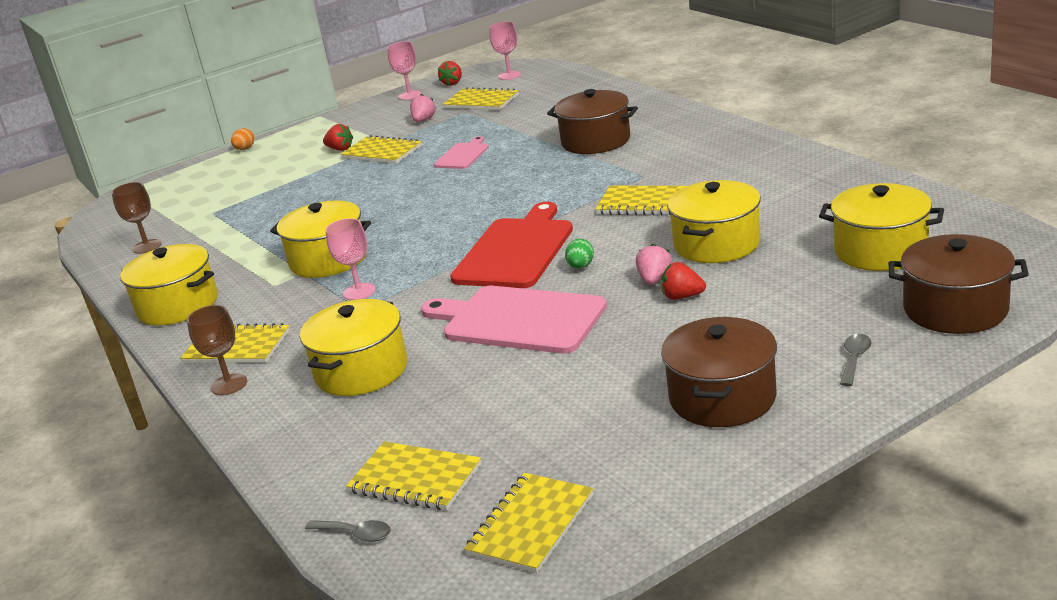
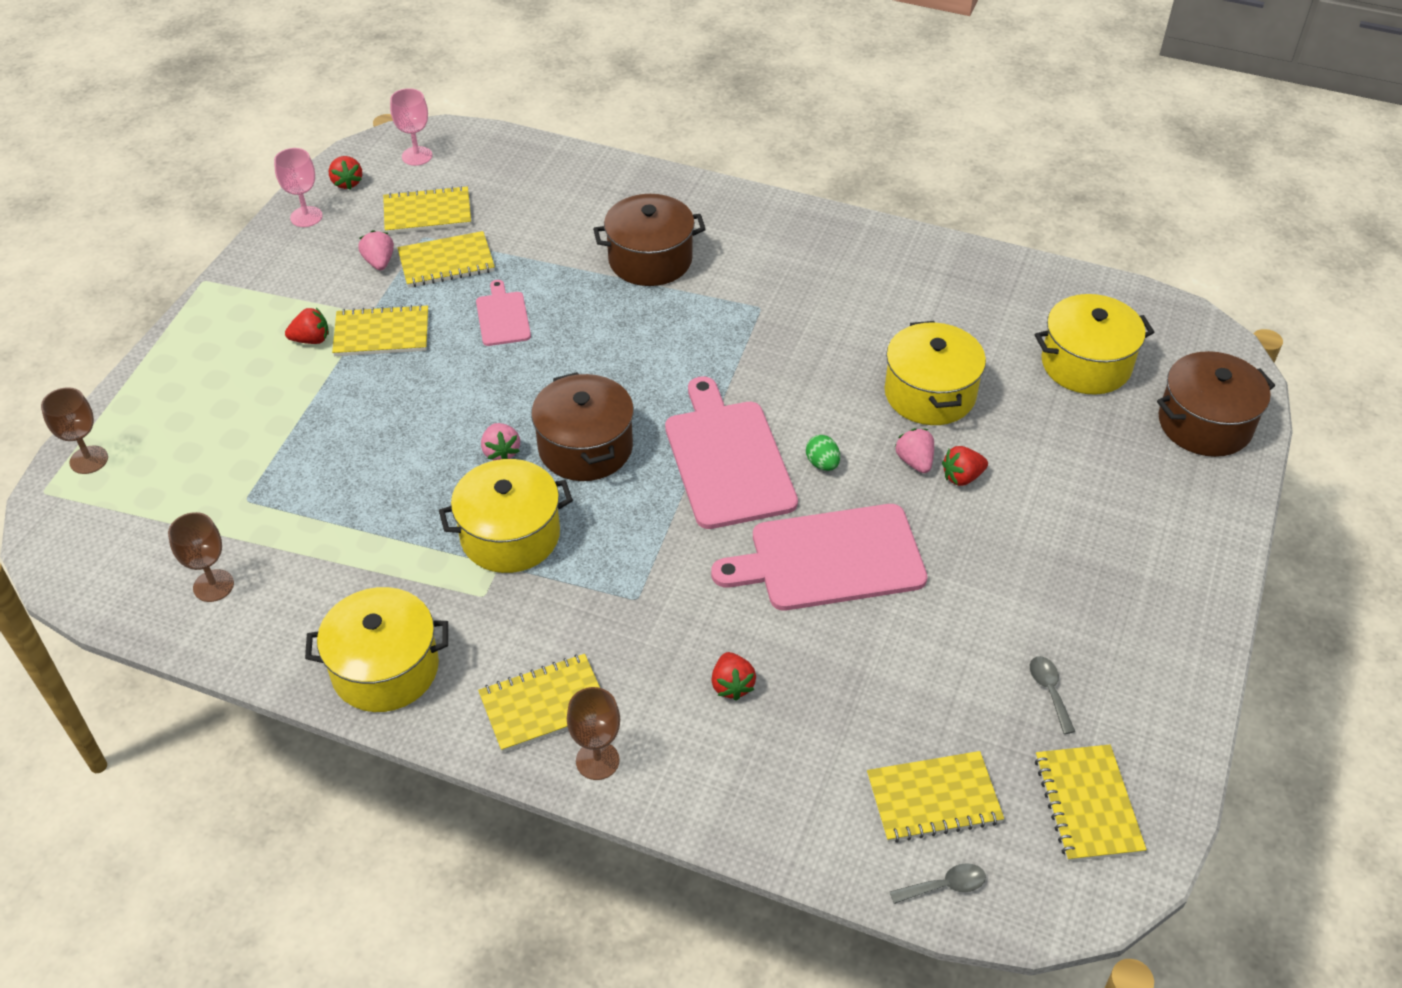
camera: 40 degrees left, 20 degrees up
orange egg [231,128,254,150] -> none
yellow pot [300,299,407,396] -> red strawberry [711,652,756,701]
pink goblet [326,218,376,300] -> none
red cutting board [450,202,573,288] -> pink cutting board [665,376,798,529]
yellow notebook [596,186,686,216] -> yellow notebook moved to [397,231,495,288]
brown pot [661,317,777,427] -> brown pot moved to [531,372,634,481]
grey spoon [840,334,871,386] -> grey spoon moved to [1030,656,1075,734]
none -> brown goblet [41,387,108,474]
none -> pink strawberry [481,423,520,461]

